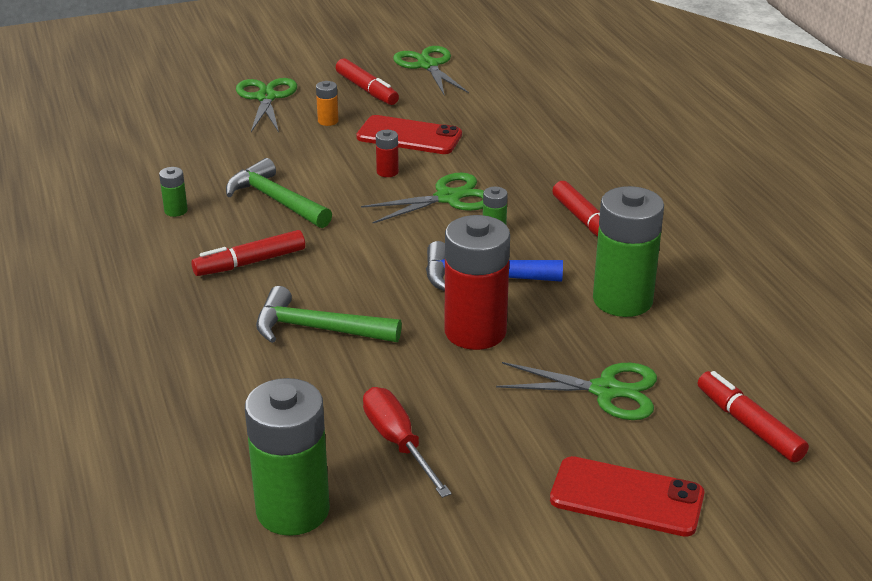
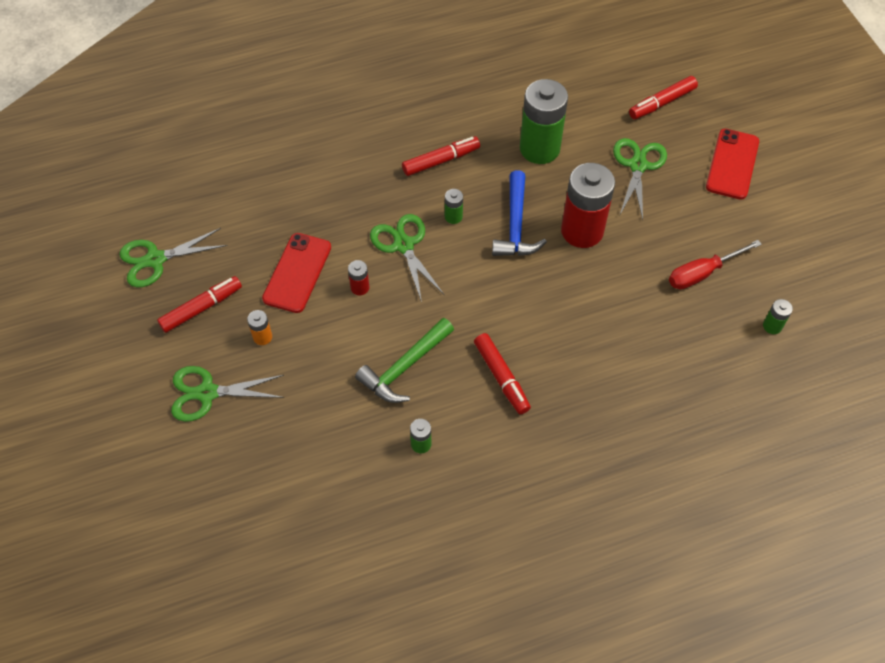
camera: 90 degrees left, 25 degrees up
green battery [245,378,330,536] -> green battery [763,299,793,334], size x0.43
green hammer [256,286,402,343] -> none

